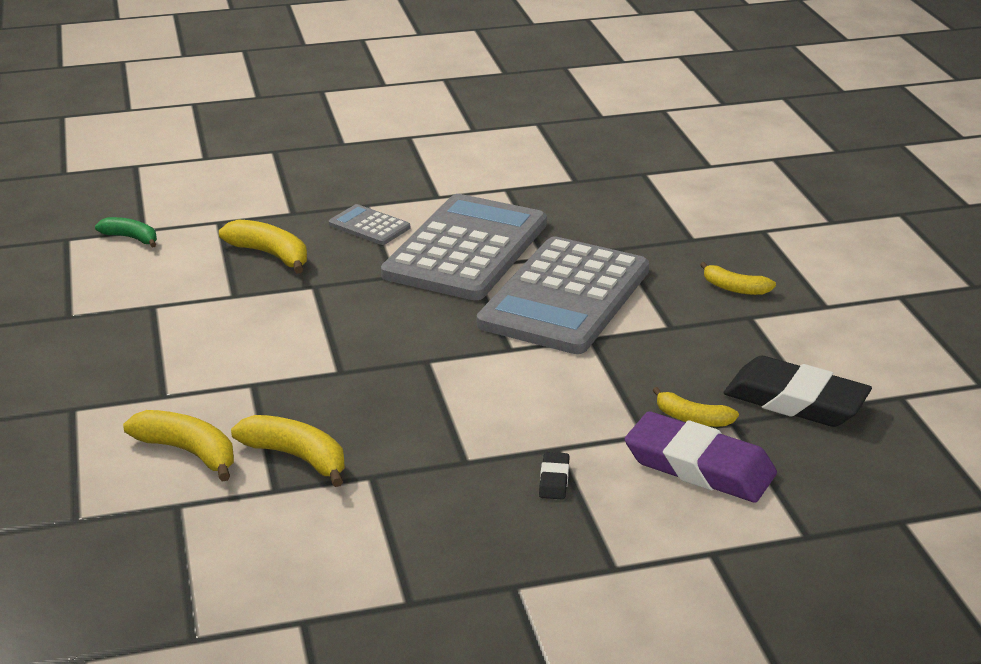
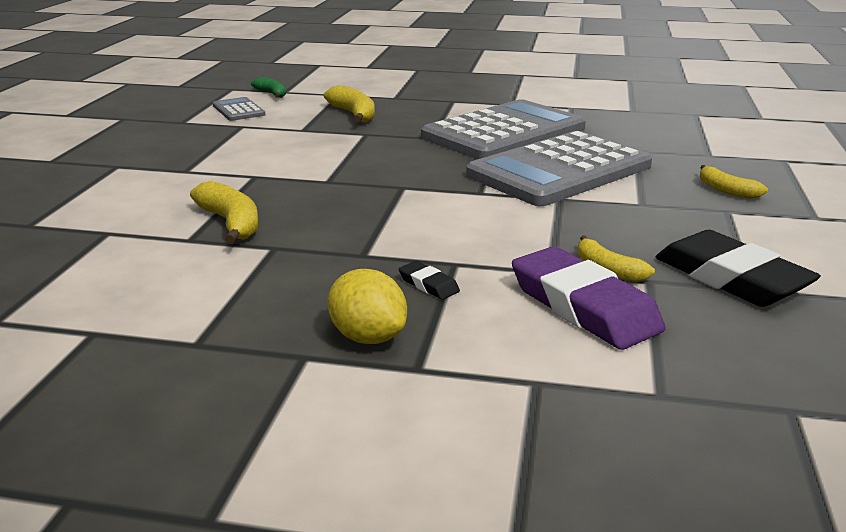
camera: 25 degrees right, 5 degrees down
yellow banana [123,410,234,482] -> none
grey calculator [329,204,410,245] -> grey calculator moved to [213,97,265,121]
black eraser [539,452,570,500] -> black eraser turned 75 degrees counterclockwise [399,261,460,300]
none -> yellow lemon [328,269,407,344]

